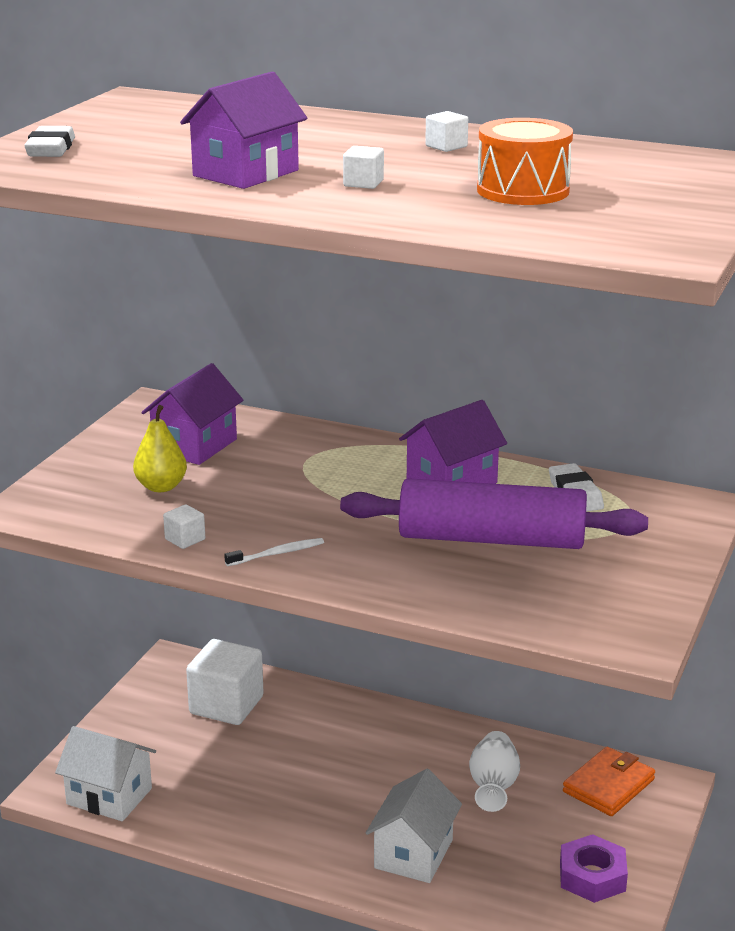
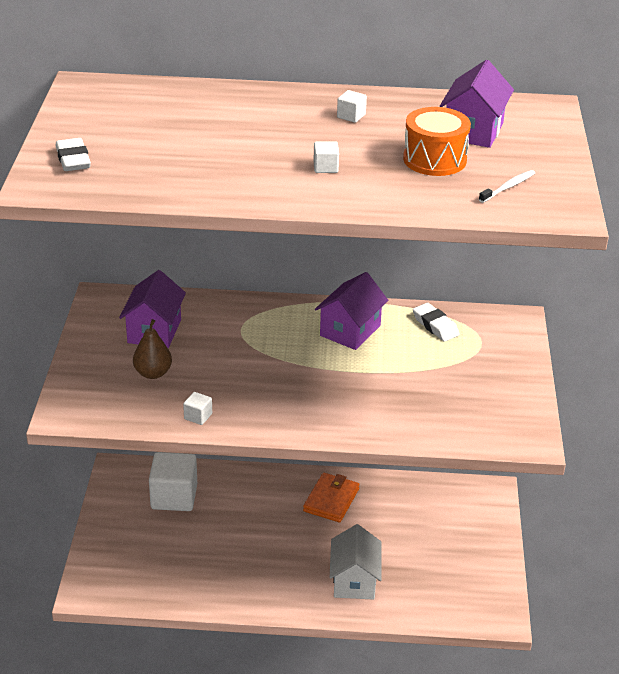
camera: 20 degrees left, 10 degrees up
white house [55,726,156,821] -> none
yellow pear [133,405,187,492] -> brown pear [133,319,172,379]
purple house [180,72,307,189] -> purple house moved to [440,60,514,148]
white toothbrush [224,538,324,566] -> white toothbrush moved to [479,170,535,203]
purple rolling pin [340,478,648,549] -> none
white vase [469,731,520,812] -> none
purple nut [560,834,628,903] -> none
orange wallet [563,747,655,816] -> orange wallet moved to [303,473,359,522]

